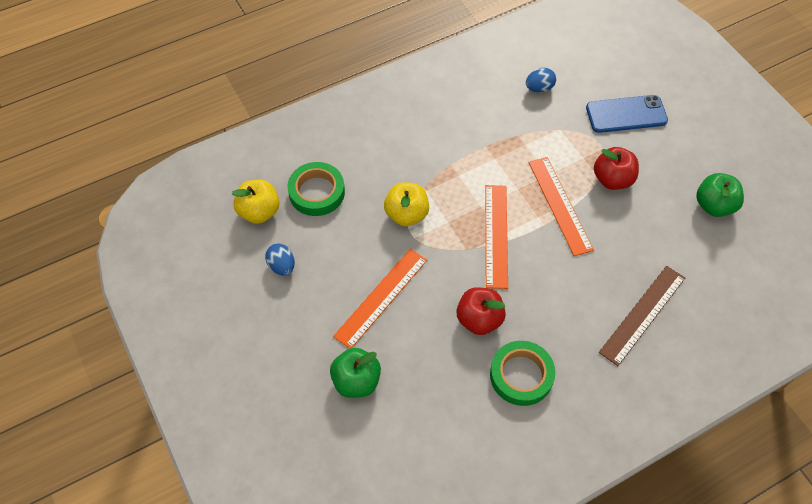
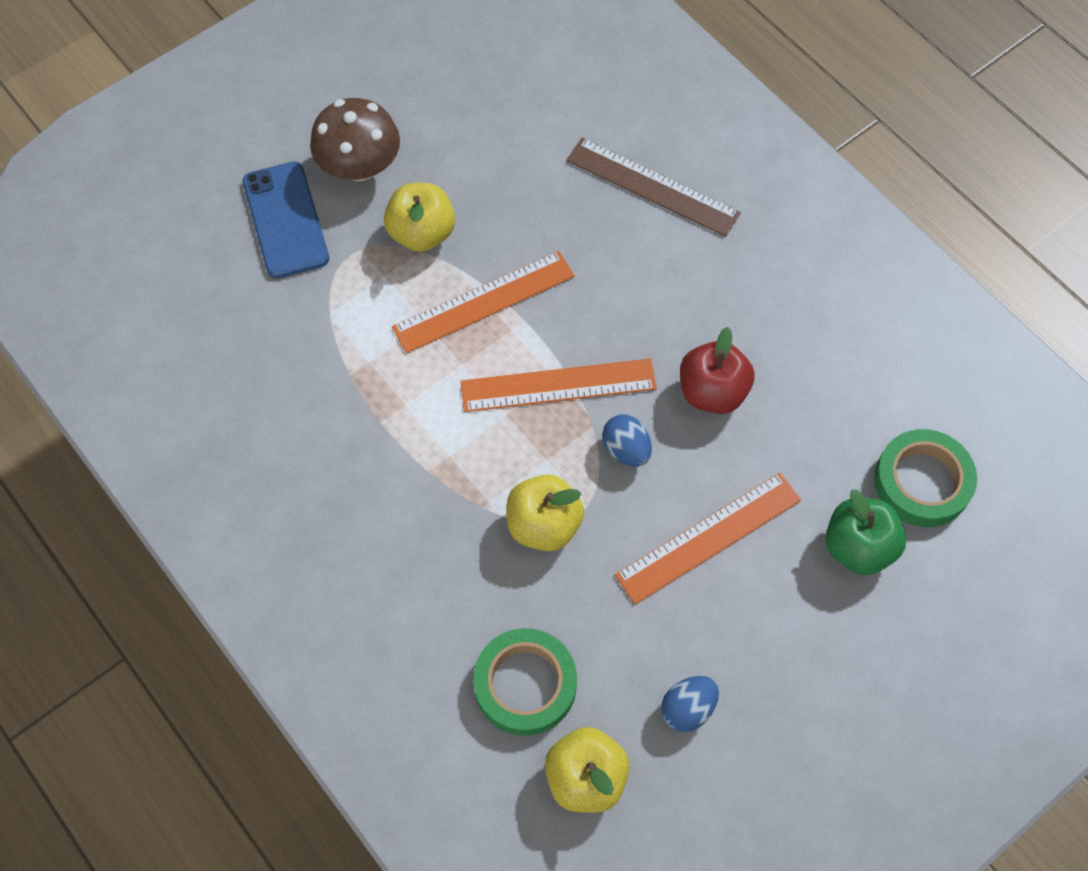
camera: 100 degrees left, 5 degrees up
orange ruler [333,248,427,349] -> orange ruler turned 60 degrees counterclockwise [615,473,801,604]
green tape [490,341,555,406] -> green tape moved to [874,429,977,527]
blue egg [526,68,556,93] -> blue egg moved to [602,415,652,467]
red apple [594,147,639,190] -> yellow apple [384,183,455,252]
green apple [696,173,744,217] -> none
none -> brown mushroom [310,98,400,181]

